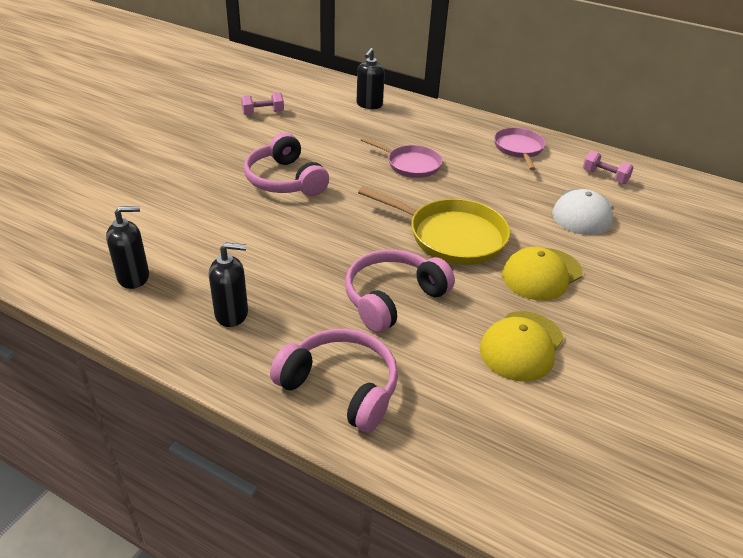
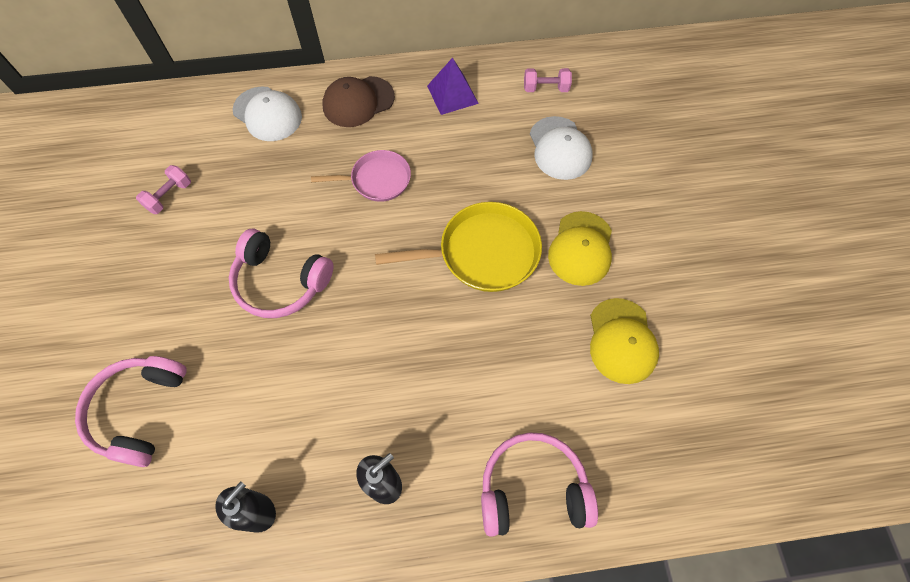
camera: 35 degrees left, 25 degrees up
pink headphones [345,249,455,333] -> pink headphones moved to [75,356,187,467]
black soap dispenser [357,48,385,109] -> white cap [233,86,302,141]
pink pan [494,128,546,170] -> purple pyramid [427,58,479,115]
none -> brown cap [322,76,395,127]

